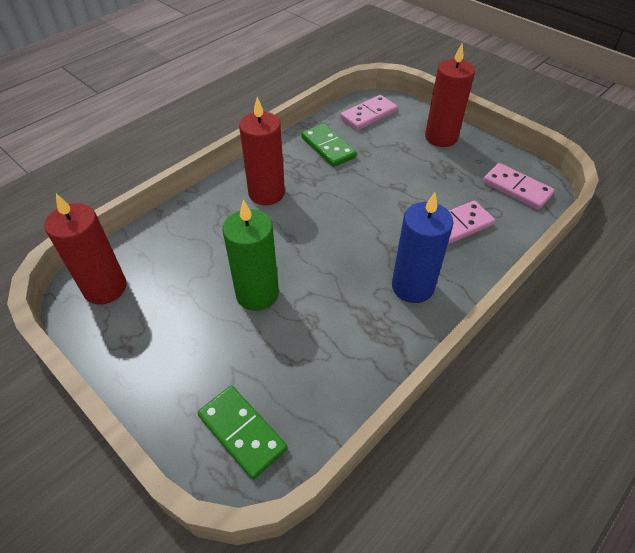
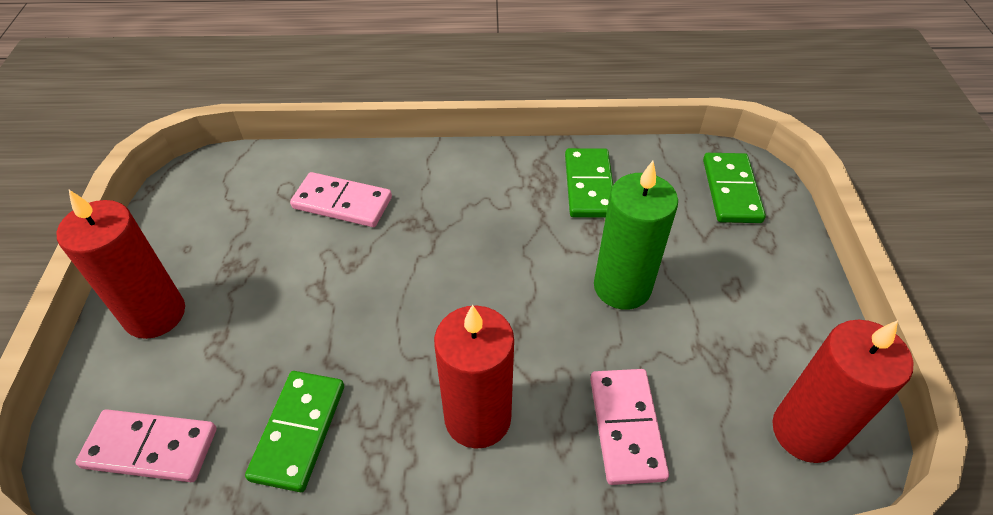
camera: 135 degrees left, 0 degrees up
blue candle [392,192,454,303] -> none
pink domino [483,163,555,210] -> pink domino moved to [590,369,669,485]
none -> green domino [565,148,613,218]

